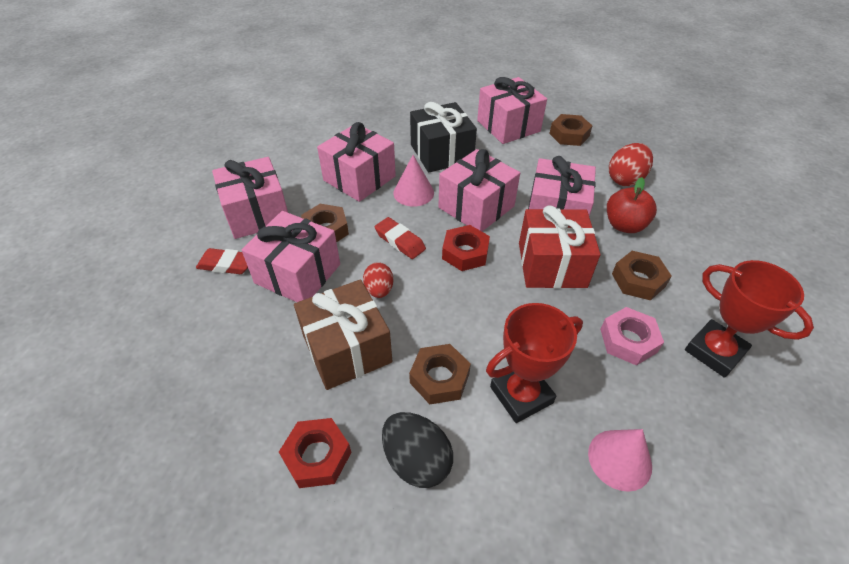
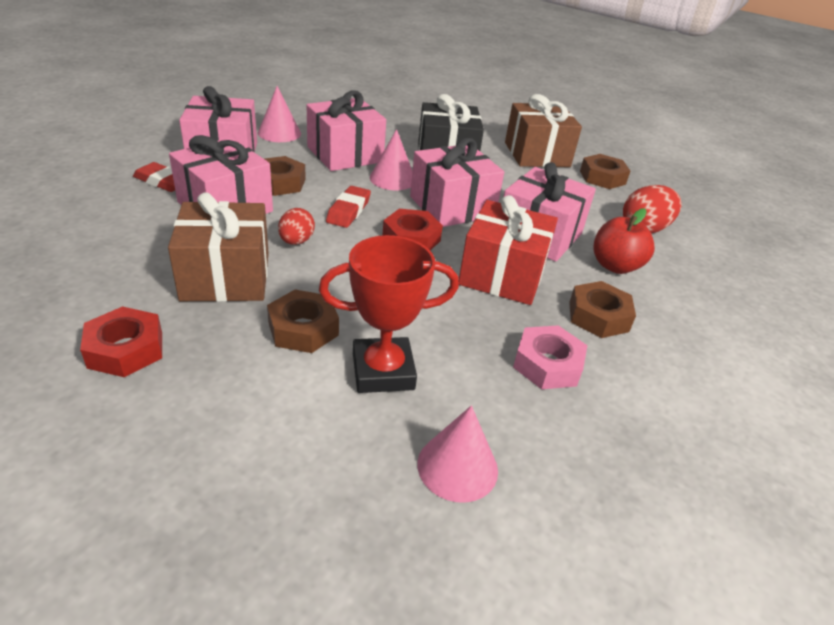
camera: 15 degrees right, 10 degrees down
red eraser [375,217,426,259] -> red eraser turned 45 degrees clockwise [326,186,371,228]
black egg [382,412,453,488] -> none
pink gift [477,77,547,144] -> brown gift [505,94,582,167]
red trophy [685,260,814,378] -> none
none -> pink cone [258,86,301,142]

